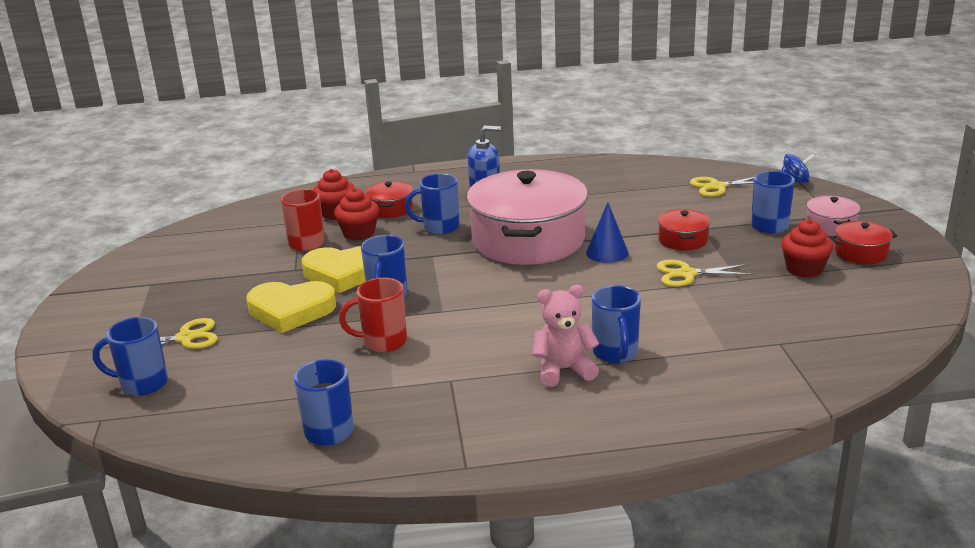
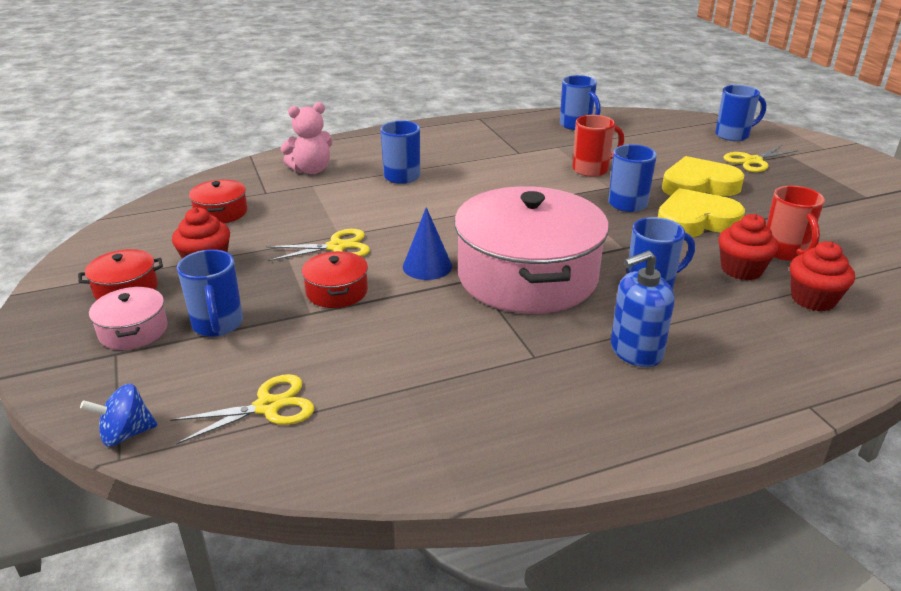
camera: 165 degrees right, 5 degrees up
red pot [365,181,413,218] -> red pot moved to [189,179,248,223]
pink teddy bear [532,285,600,387] -> pink teddy bear moved to [280,102,333,174]

